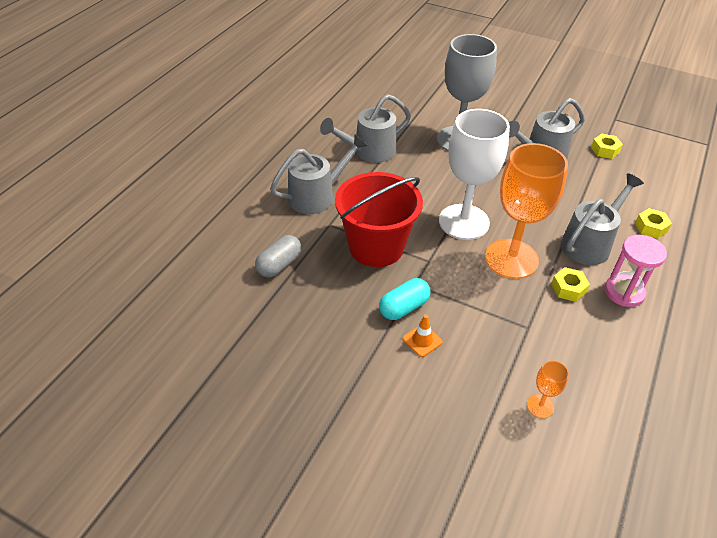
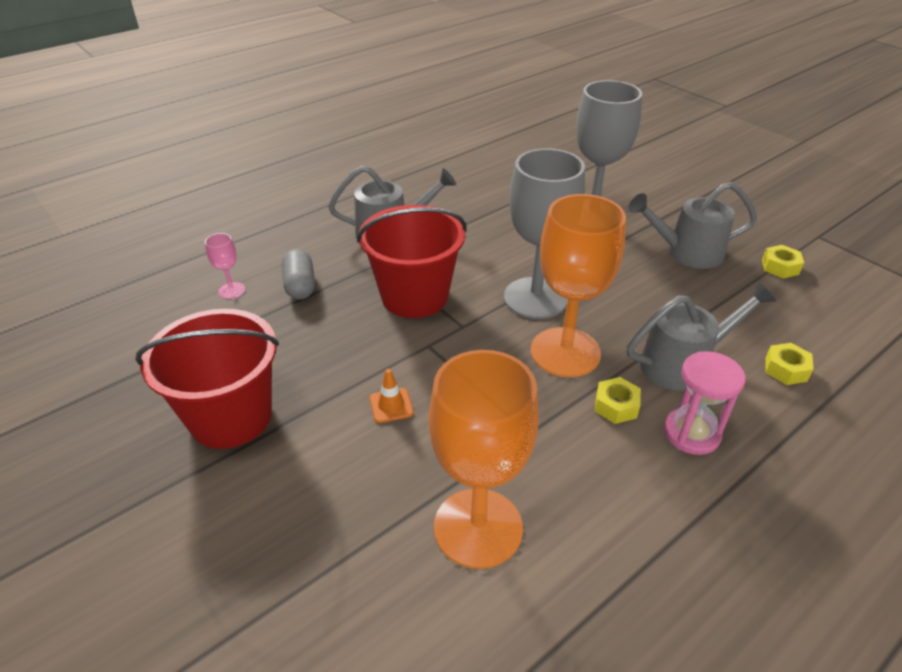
camera: 25 degrees right, 5 degrees down
grey capsule [255,235,302,278] -> grey capsule turned 75 degrees counterclockwise [282,249,315,299]
grey watering can [320,94,411,163] -> none
turquoise capsule [379,278,431,320] -> none
white goblet [439,109,510,240] -> grey goblet [504,148,585,319]
orange goblet [527,360,569,418] -> orange goblet [429,350,539,569], size x2.41
none -> red bucket [135,309,279,449]
none -> pink goblet [205,233,245,299]

